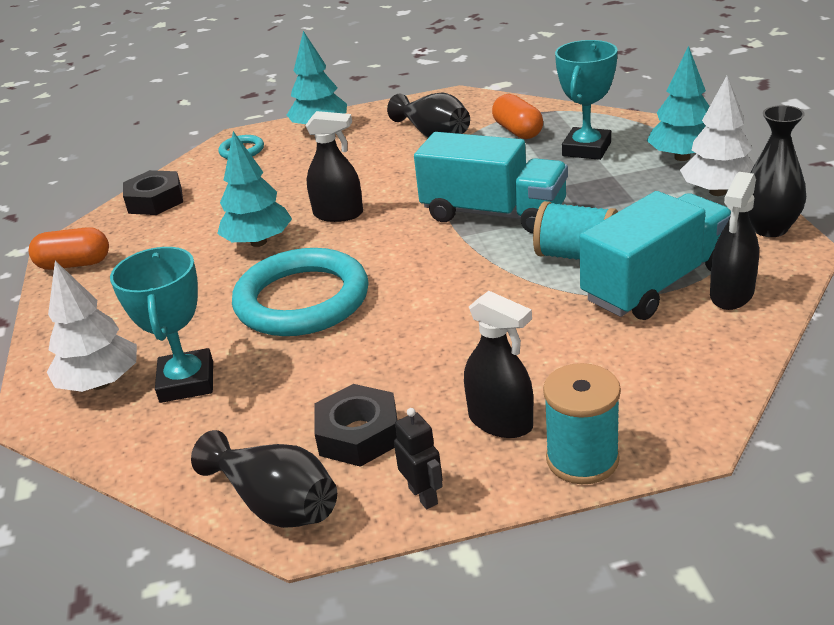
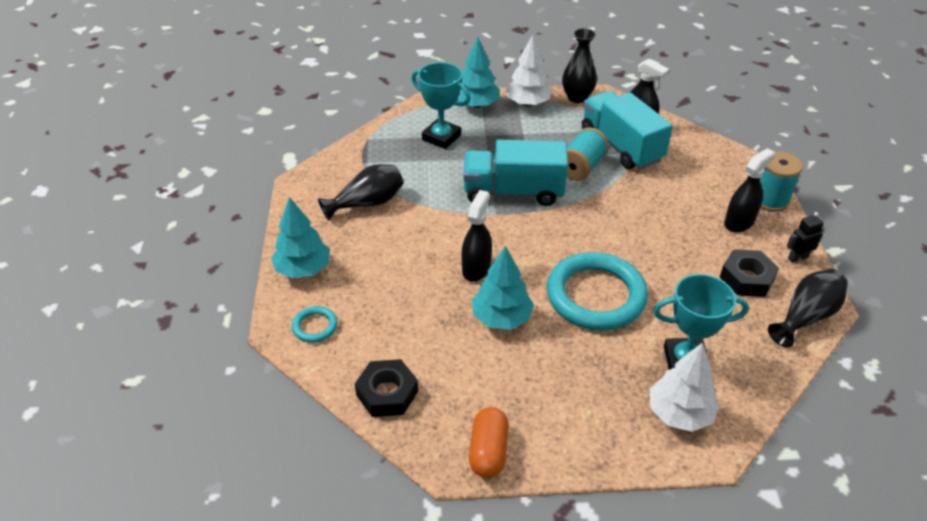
camera: 85 degrees left, 10 degrees up
turquoise truck [414,132,568,233] -> turquoise truck turned 120 degrees counterclockwise [463,140,568,206]
orange capsule [492,94,543,139] -> none

